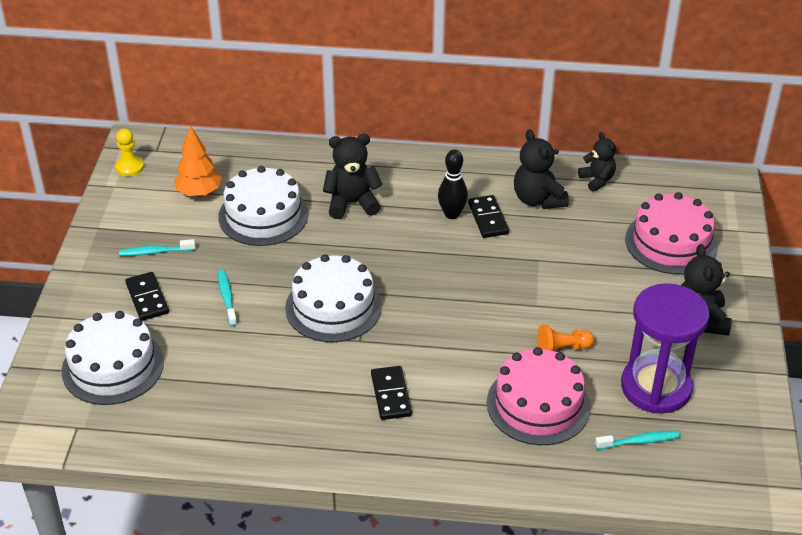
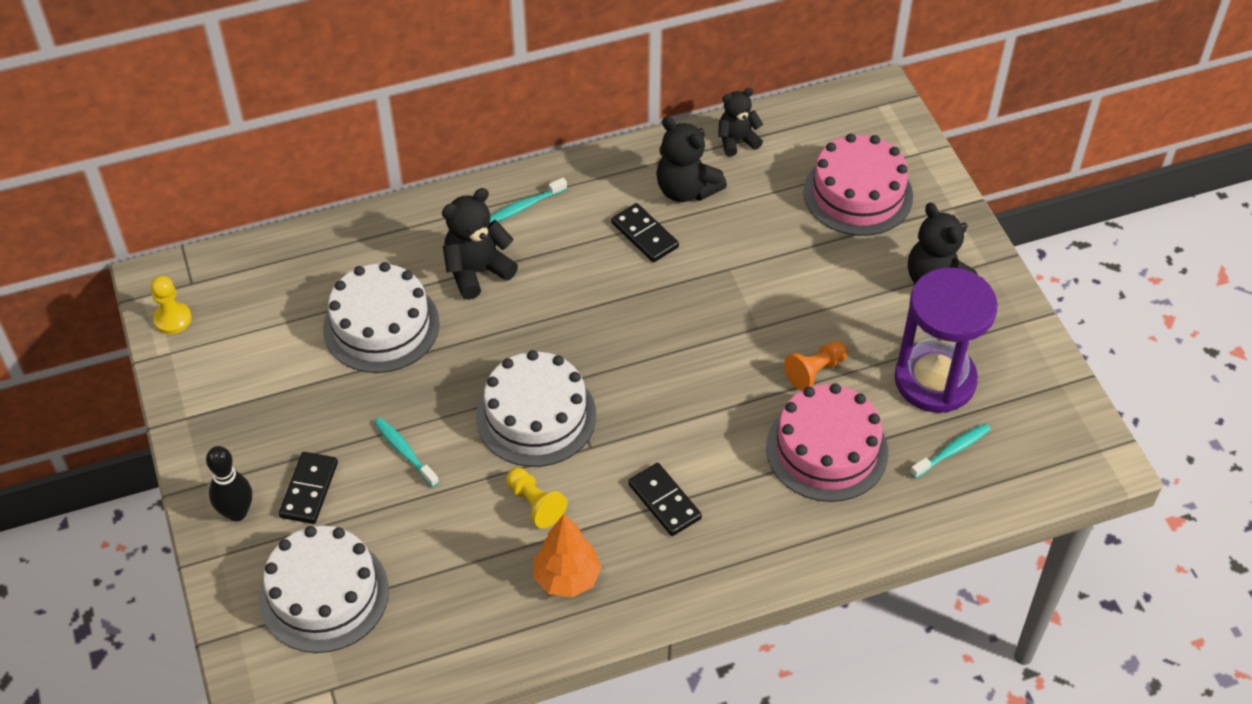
camera: 25 degrees left, 10 degrees up
turquoise toothbrush [119,239,196,256] -> turquoise toothbrush moved to [490,178,567,223]
black domino [125,272,169,321] -> black domino turned 60 degrees clockwise [279,452,338,524]
orange tree [174,125,221,197] -> orange tree moved to [534,514,602,598]
black bowling pin [438,149,468,219] -> black bowling pin moved to [206,446,252,522]
black teddy bear [578,132,616,192] -> black teddy bear turned 60 degrees counterclockwise [718,88,763,157]
none -> yellow pawn [506,468,567,528]

